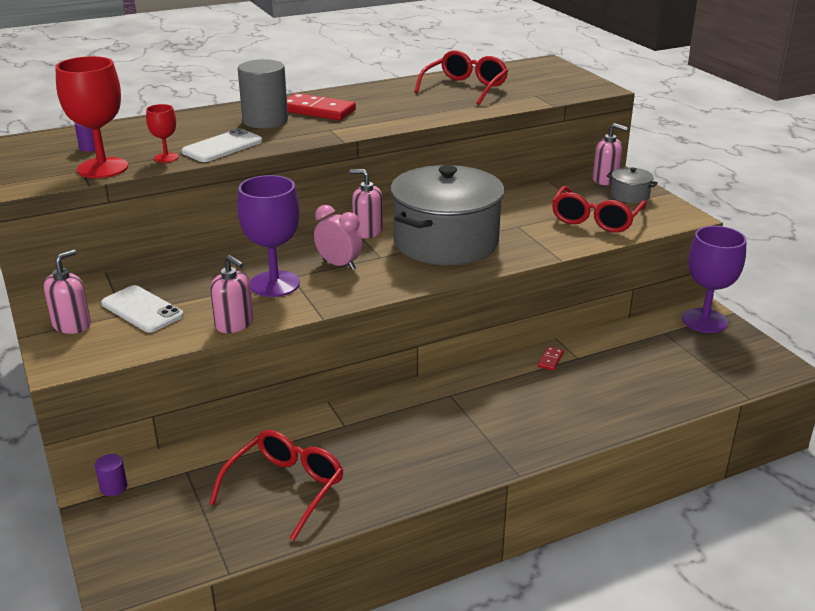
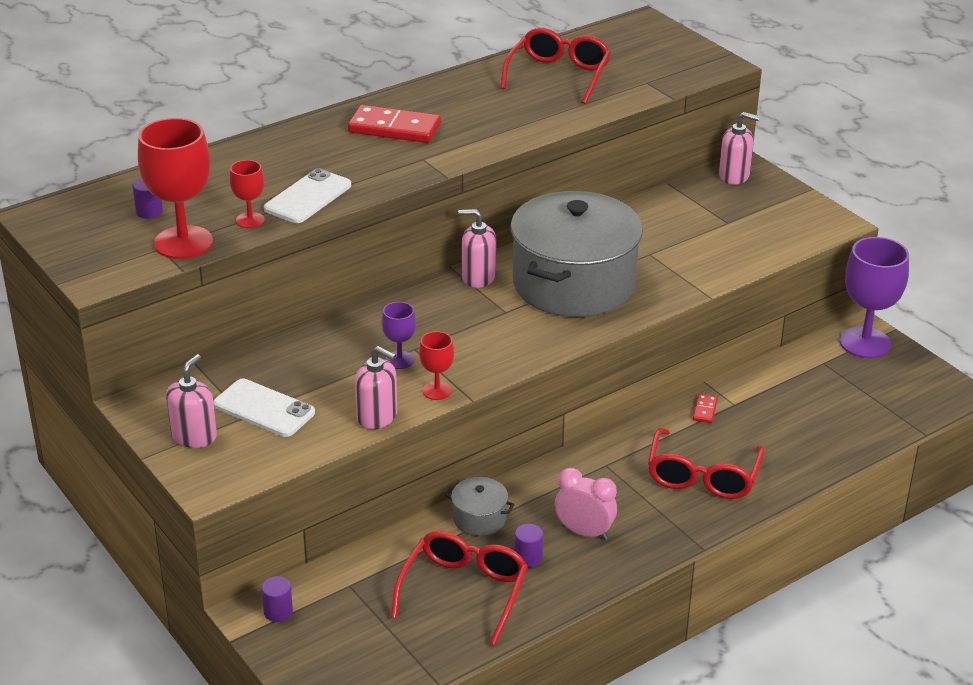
camera: 10 degrees left, 5 degrees up
purple goblet [237,175,300,297] -> purple goblet [382,302,416,369], size x0.50
grey cylinder [238,59,288,128] -> none
pink clock [314,205,362,270] -> pink clock moved to [555,468,617,540]
red glasses [552,186,647,233] -> red glasses moved to [648,428,765,499]
grey pot [607,167,658,203] -> grey pot moved to [445,477,515,536]
none -> red goblet [419,331,454,400]
none -> purple cylinder [515,524,543,568]

